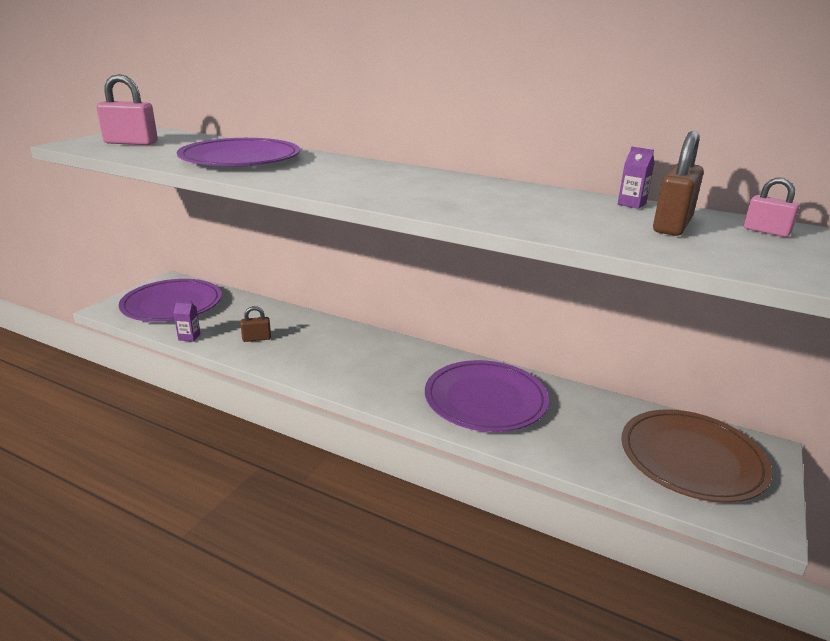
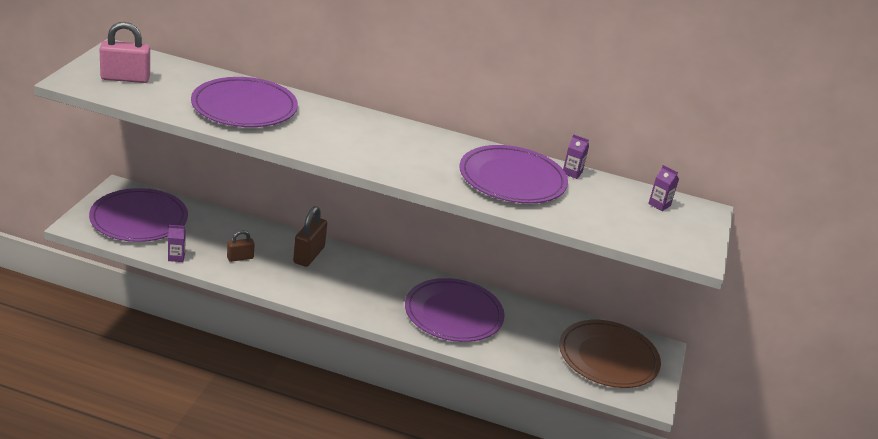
camera: 15 degrees left, 5 degrees up
brown padlock [653,131,704,236] -> brown padlock moved to [293,206,327,267]
pink padlock [744,178,800,237] -> purple carton [648,165,679,211]
none -> purple plate [459,145,568,204]

